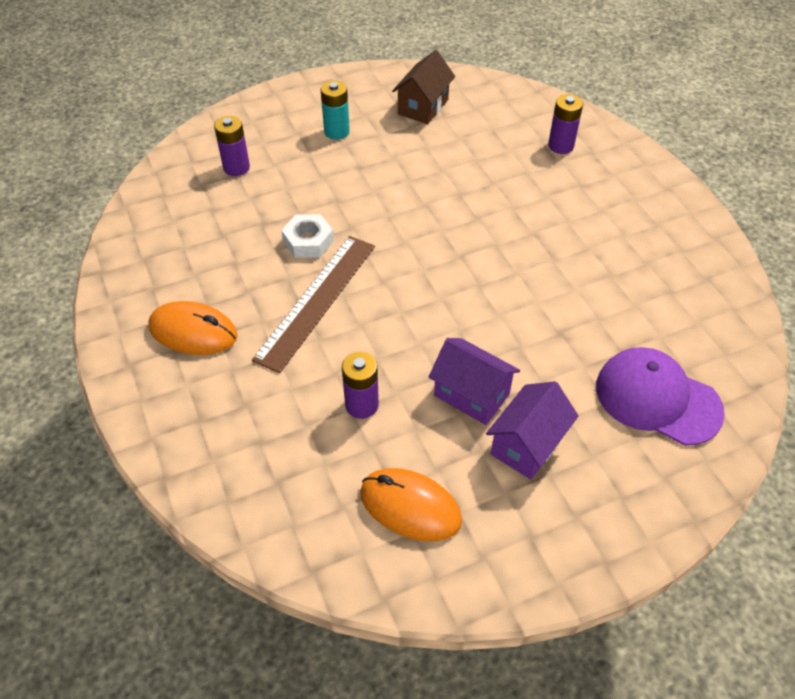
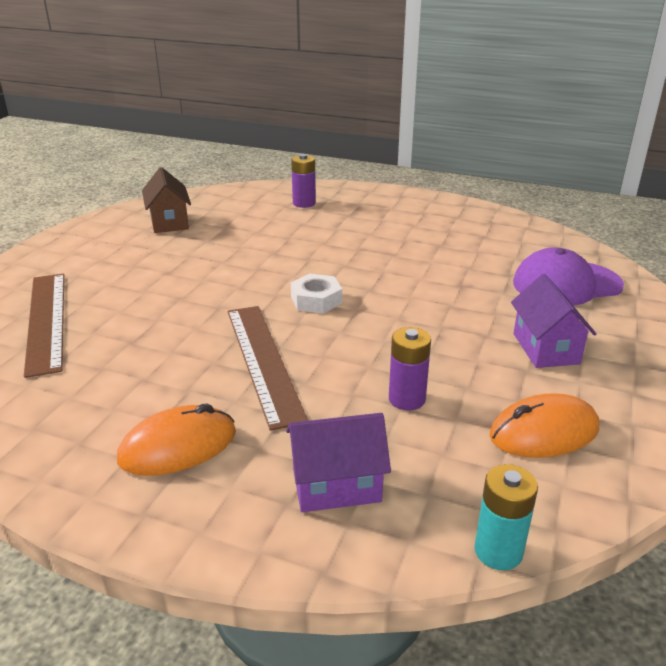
camera: 45 degrees left, 20 degrees down
purple battery [214,116,250,176] -> brown ruler [24,274,64,378]
white nut [281,214,334,258] -> white nut moved to [291,274,342,314]
turquoise battery [320,80,350,140] -> turquoise battery moved to [474,464,538,571]
purple house [429,338,520,425] -> purple house moved to [286,413,391,512]

